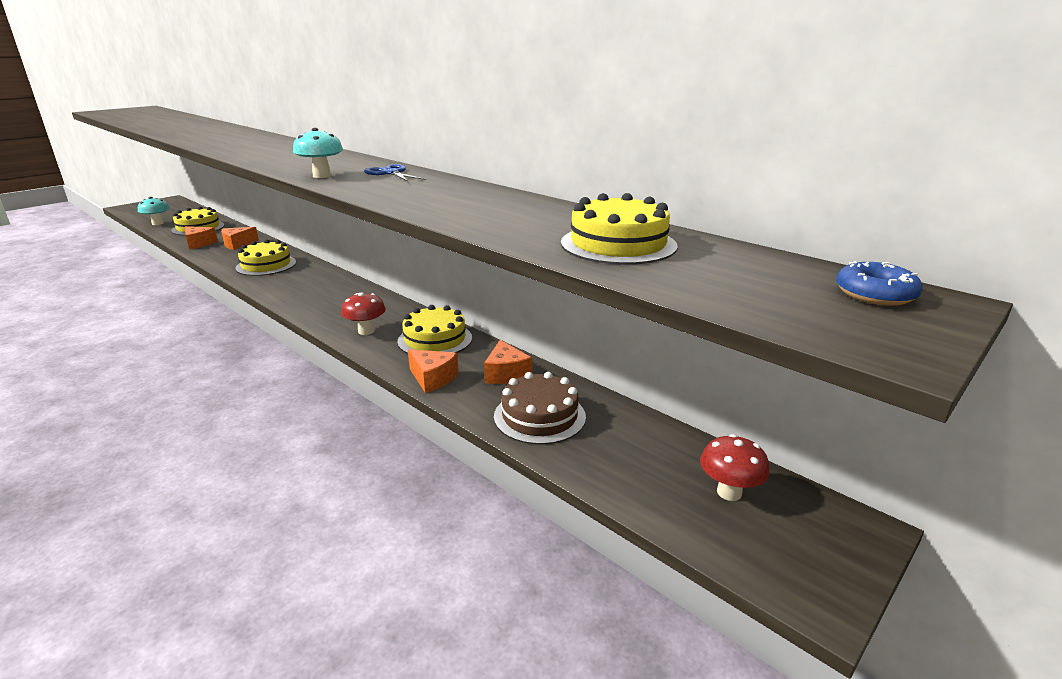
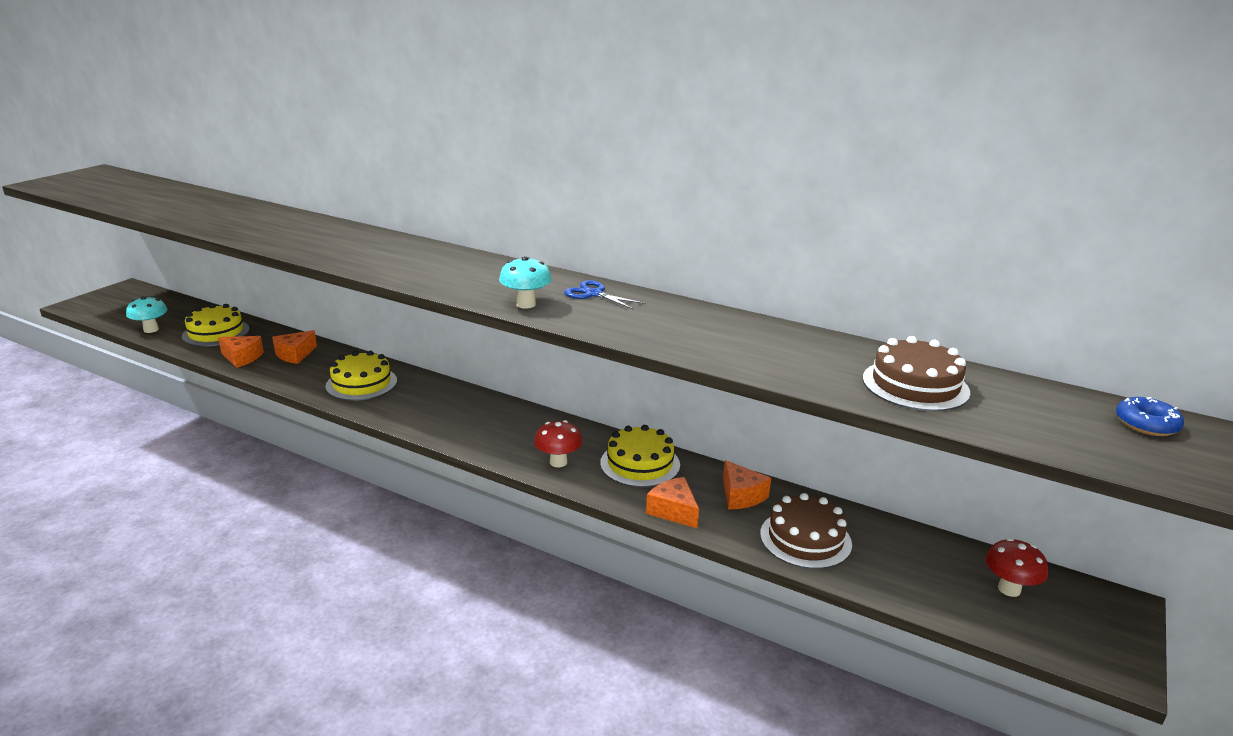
camera: 15 degrees left, 0 degrees up
orange cheese [408,349,459,393] -> orange cheese turned 150 degrees counterclockwise [646,477,699,528]
yellow cake [561,193,678,265] -> brown cake [863,336,970,411]

